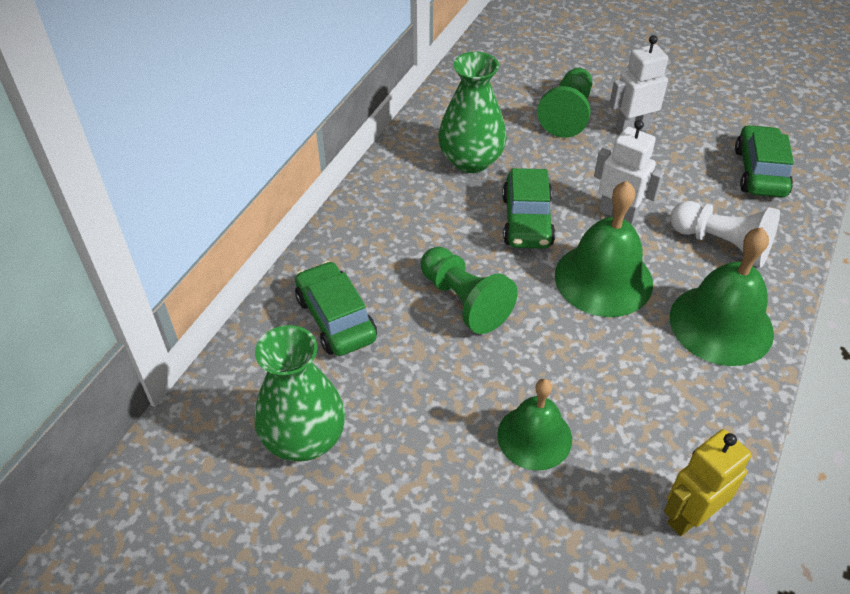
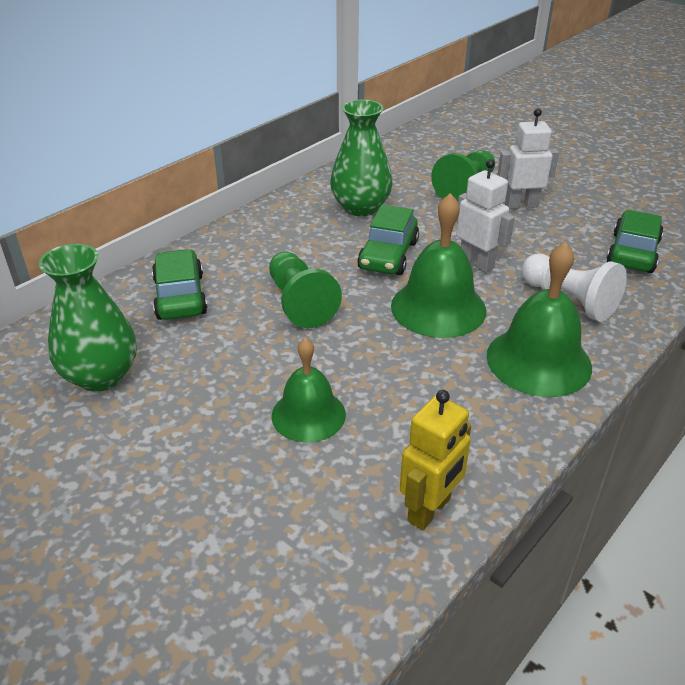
camera: 15 degrees right, 10 degrees down
yellow robot [664,429,752,536] -> yellow robot turned 150 degrees clockwise [400,390,471,530]

